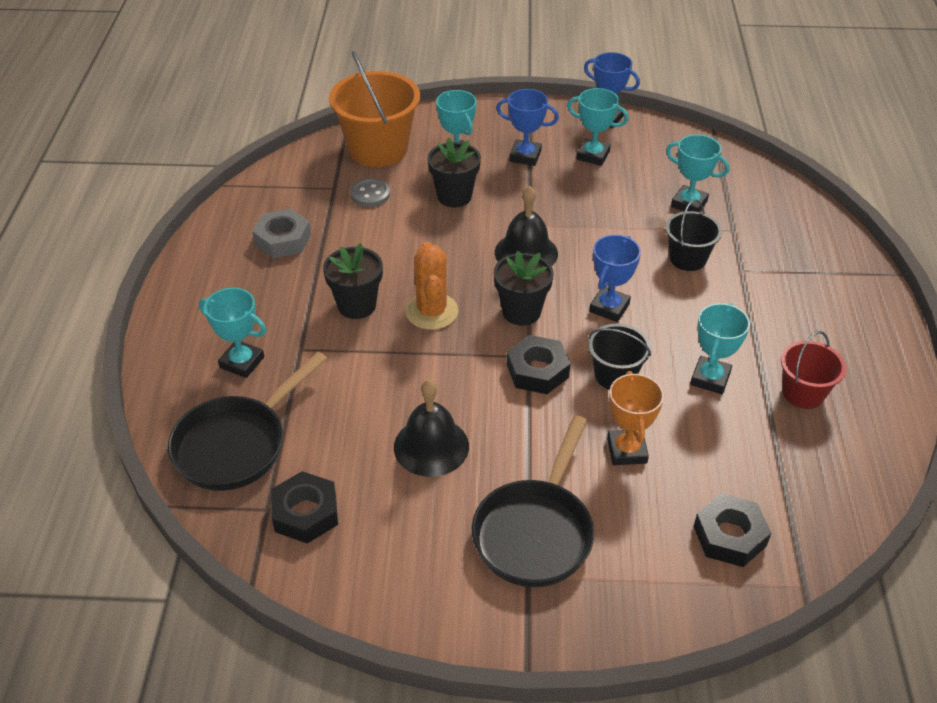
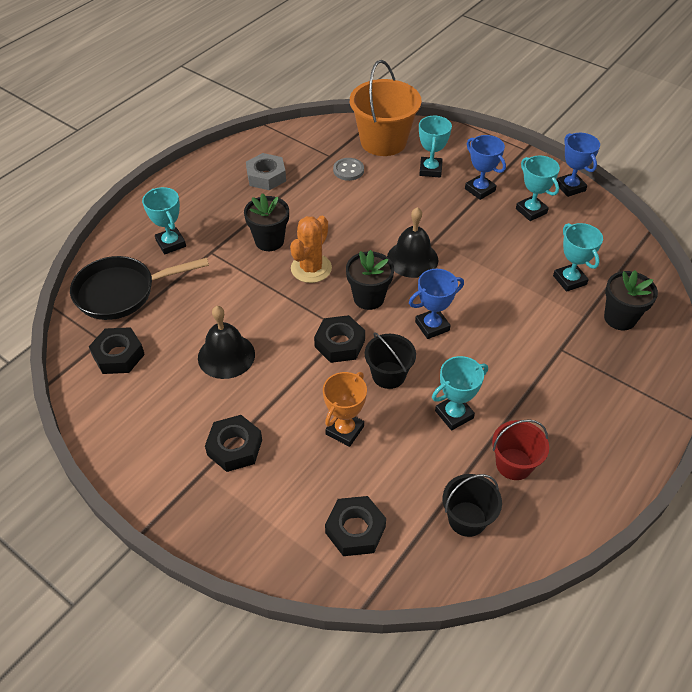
camera: 35 degrees right, 5 degrees up
black flower pot [427,138,481,207] -> black flower pot moved to [604,270,658,330]
black pan [472,415,594,587] -> black nut [205,415,262,472]
black bucket [665,199,722,271] -> black bucket moved to [443,474,502,537]

